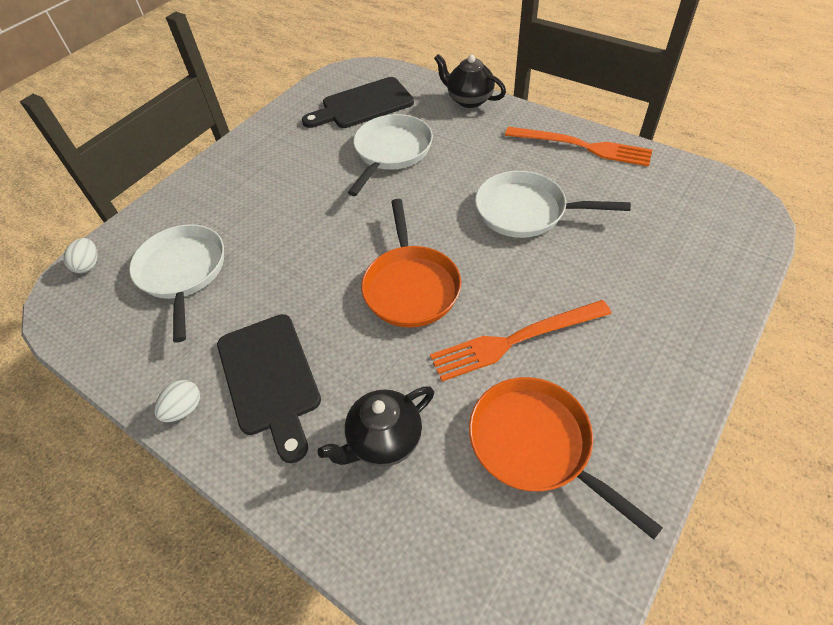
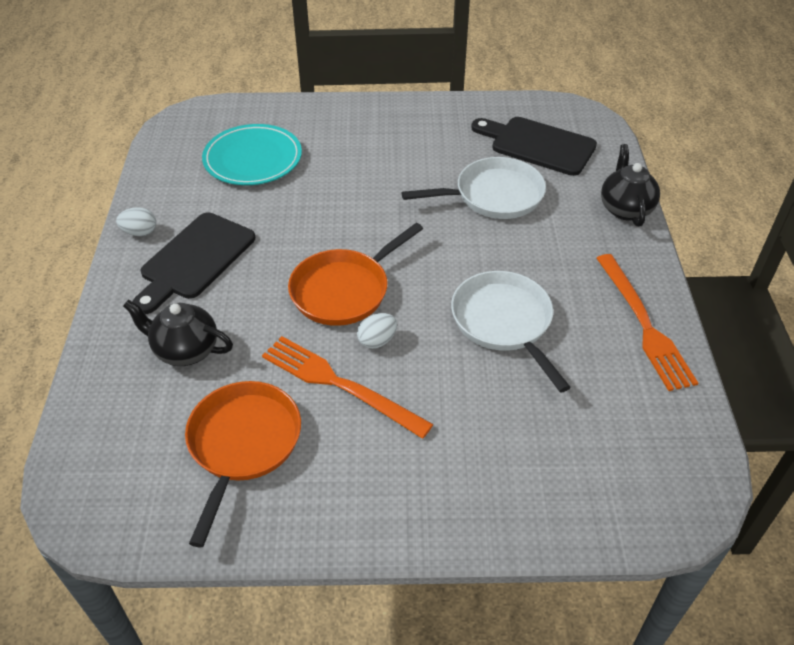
camera: 50 degrees right, 5 degrees down
white egg [63,238,98,273] -> white egg moved to [357,313,397,349]
white pan [129,224,224,343] -> turquoise plate [202,124,302,185]

